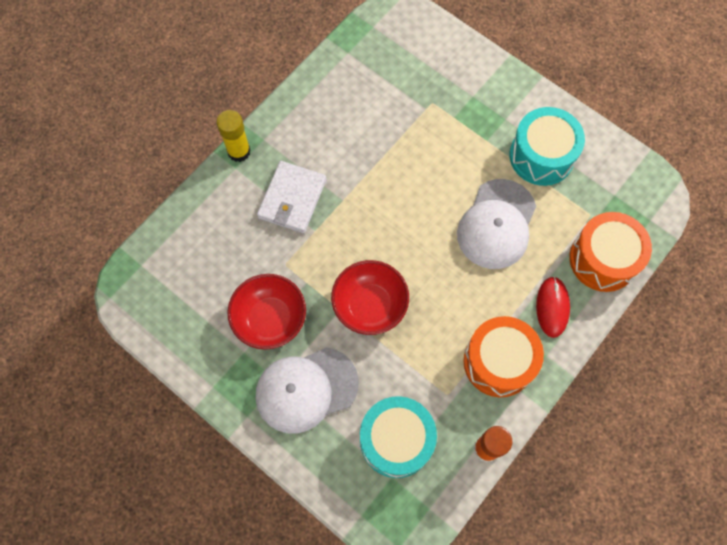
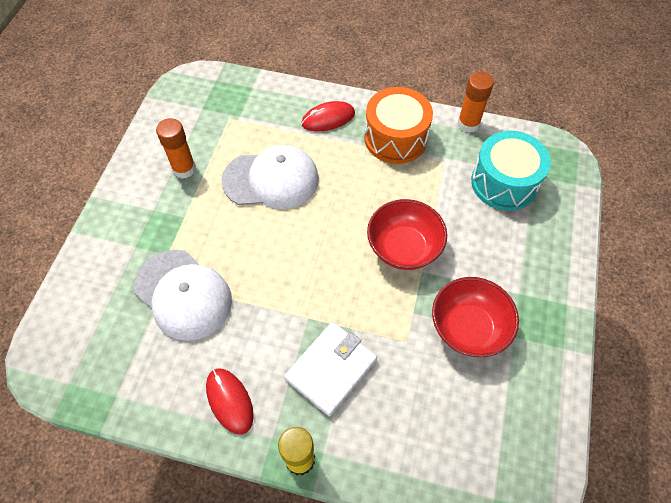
camera: 115 degrees left, 10 degrees down
white cap [256,347,359,433] -> white cap moved to [134,250,232,341]
white wallet [257,161,326,233] -> white wallet turned 45 degrees counterclockwise [284,322,377,416]
turquoise drum [510,107,585,186] -> orange glue stick [156,118,196,178]
orange drum [569,212,652,292] -> none
none -> red mouse [206,368,254,435]

